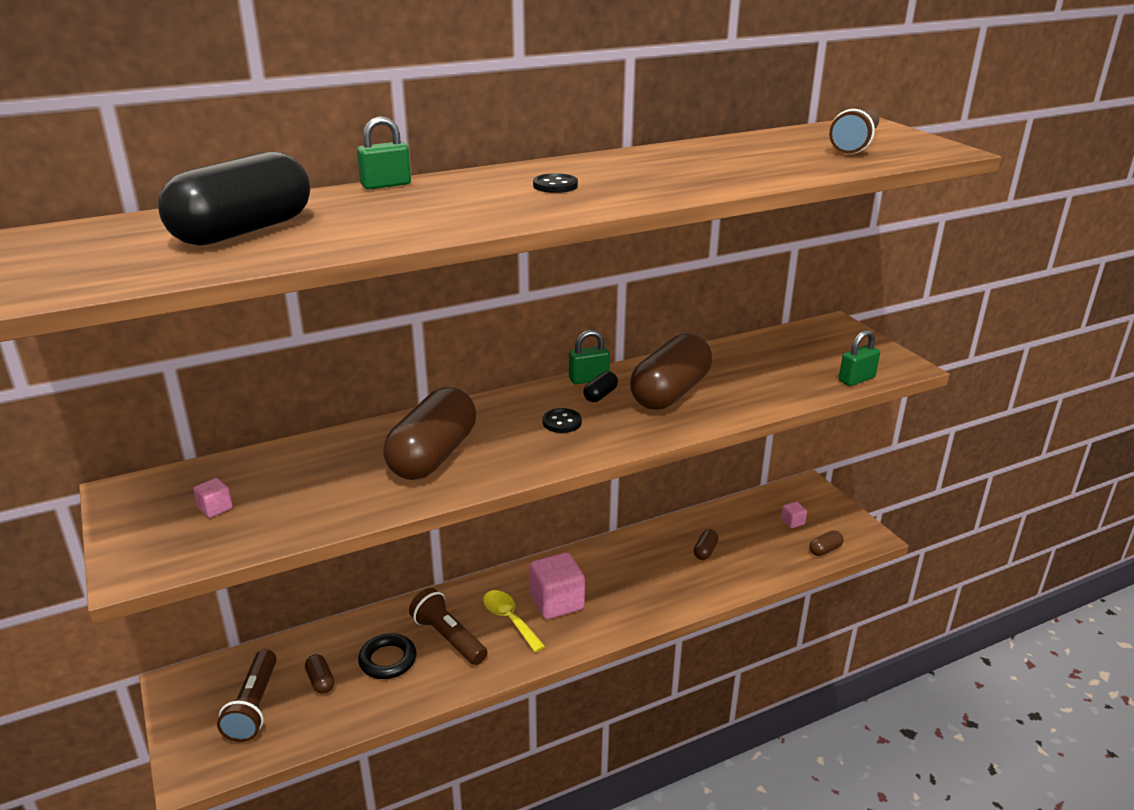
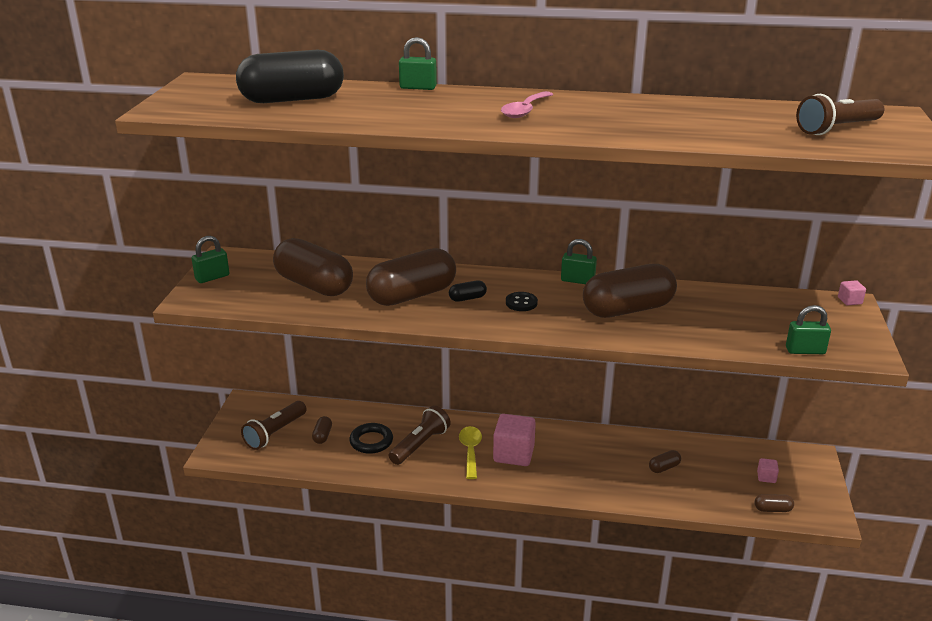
camera: 35 degrees right, 0 degrees up
pink cube [193,478,233,518] -> pink cube moved to [838,280,866,306]
brown flashlight [409,588,488,665] -> brown flashlight turned 45 degrees clockwise [389,405,451,465]
black button [533,173,578,193] -> pink spoon [501,91,553,118]
black capsule [583,371,618,402] -> black capsule moved to [449,280,487,302]
none -> green padlock [192,236,230,283]
none -> brown capsule [273,238,353,296]

